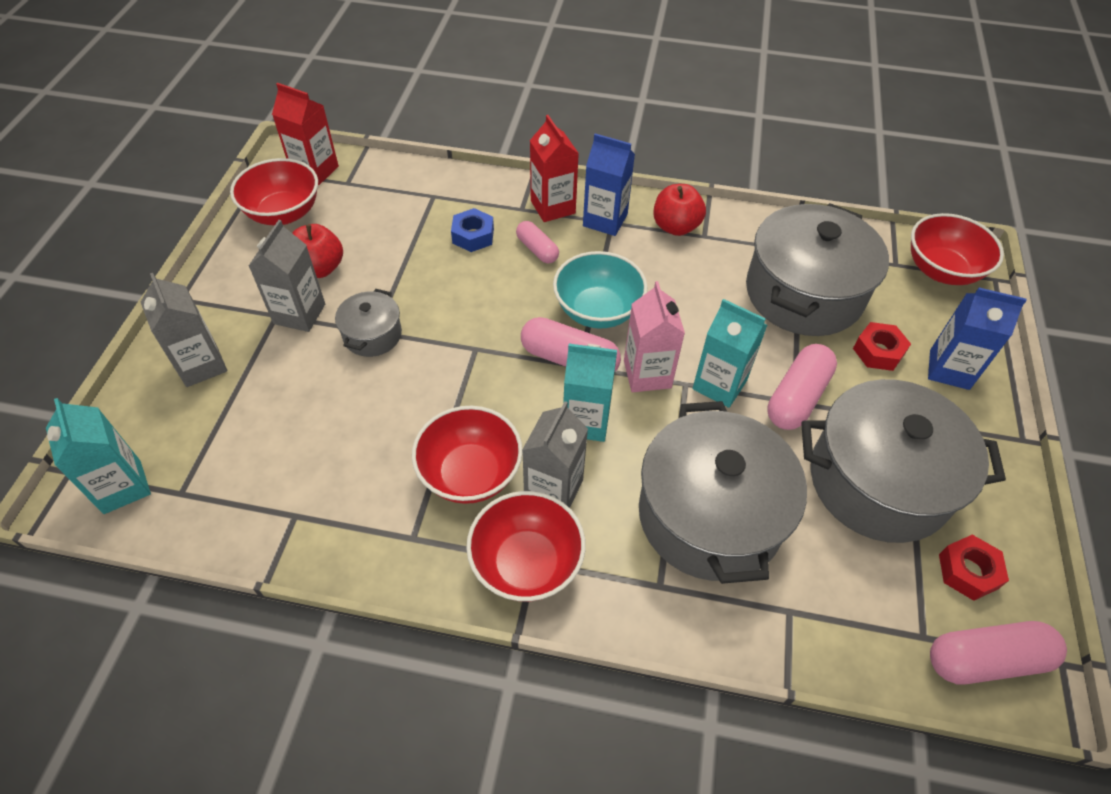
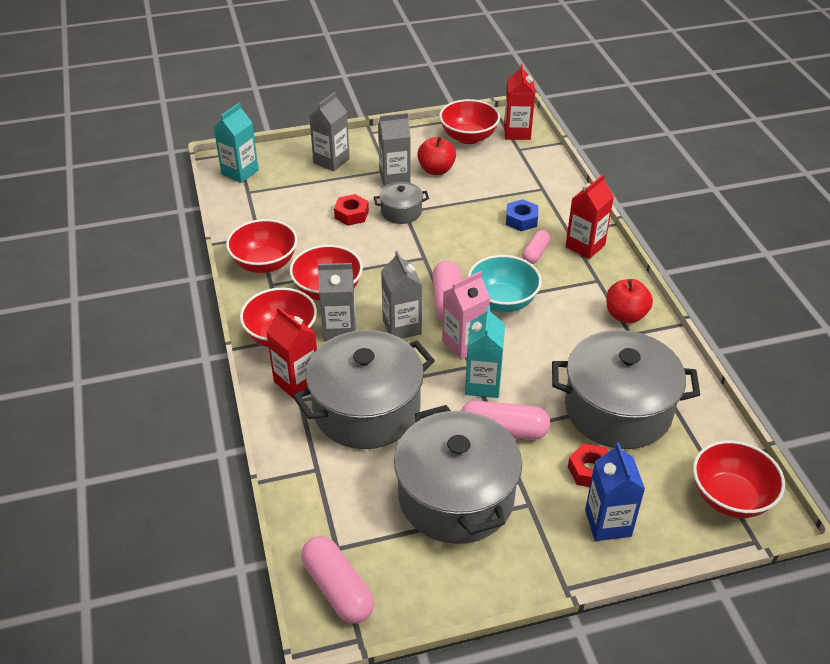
camera: 65 degrees right, 10 degrees down
turquoise carton [563,344,617,442] -> grey carton [381,251,422,339]
blue carton [583,134,635,236] -> none
red nut [939,535,1009,601] -> red nut moved to [334,194,369,226]
none -> red bowl [226,219,298,273]
none -> red carton [266,307,317,399]

